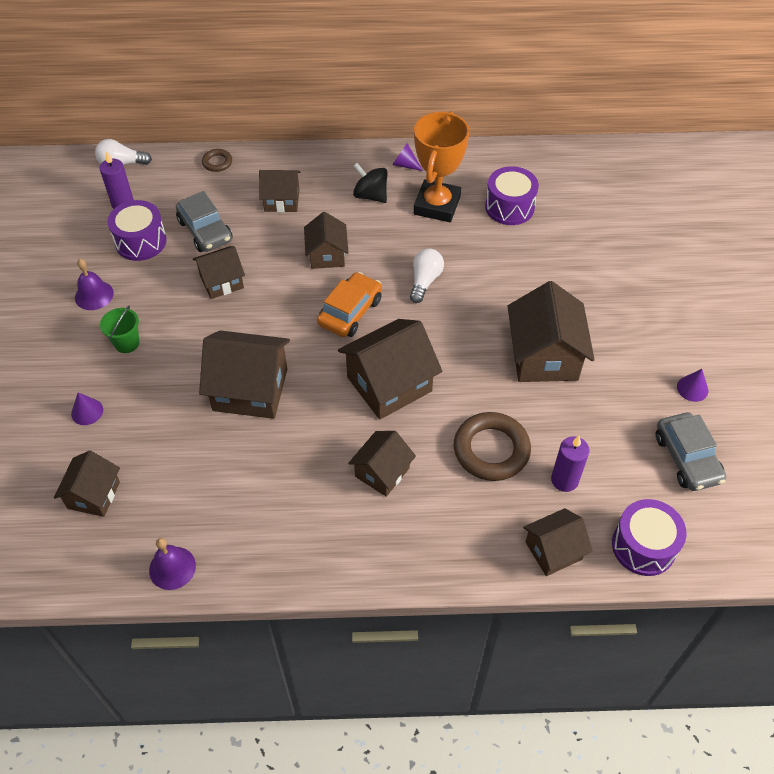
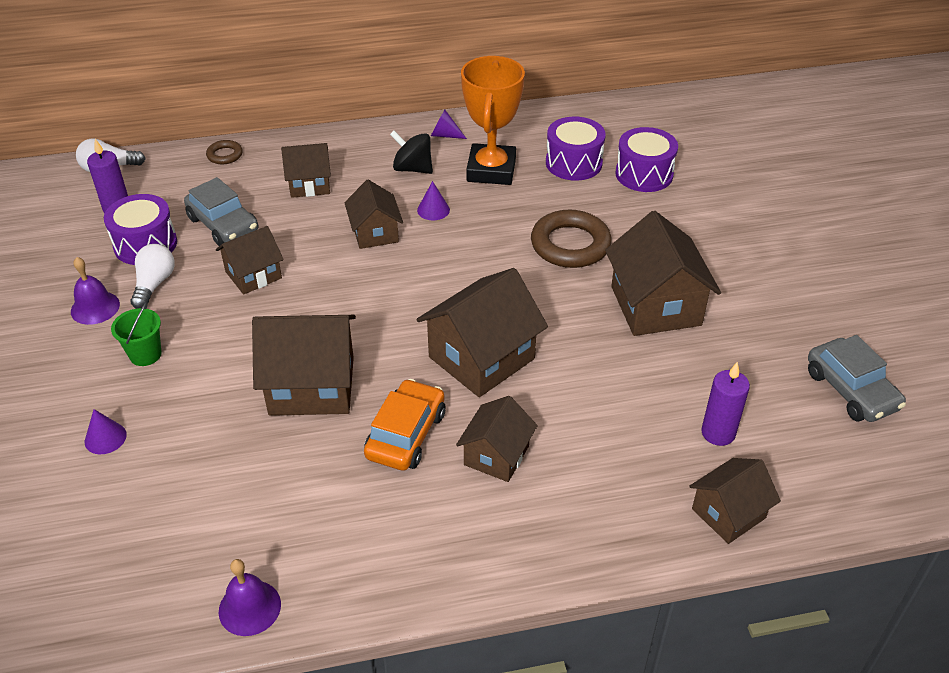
camera: 10 degrees left, 10 degrees down
brown house [54,451,120,517] -> none
orange car [317,272,382,337] -> orange car moved to [364,379,445,471]
white light bulb [410,249,444,303] -> white light bulb moved to [130,244,175,309]
brown ring [454,412,531,481] -> brown ring moved to [531,210,612,268]
purple drum [612,499,687,576] -> purple drum moved to [615,127,678,192]
purple cone [677,369,708,402] -> purple cone moved to [417,181,450,220]

